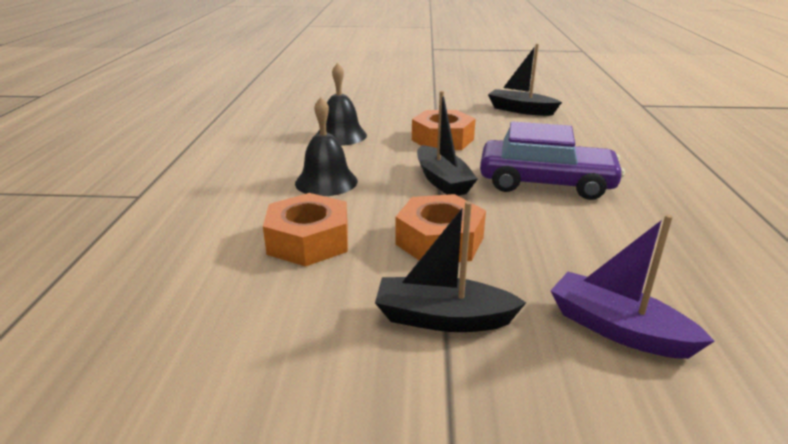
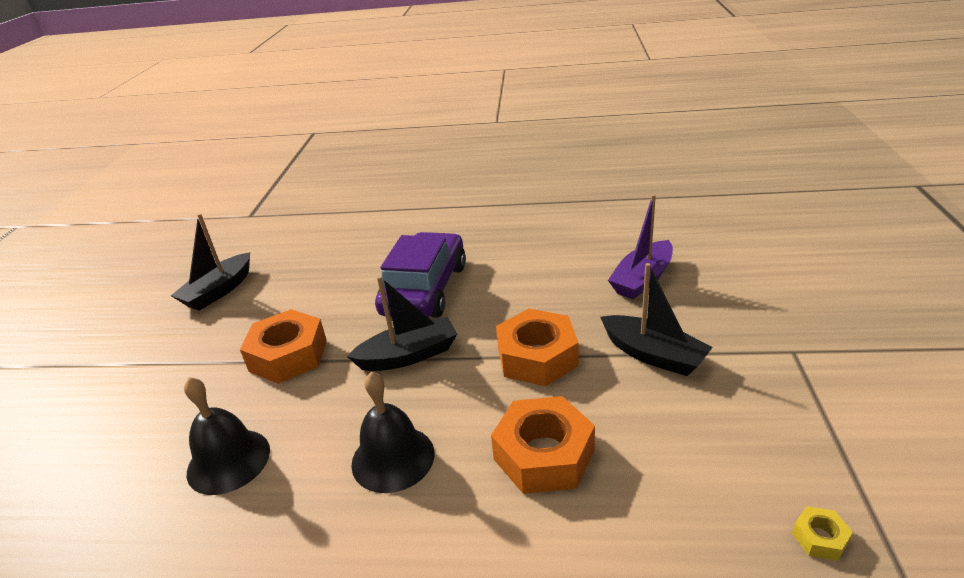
camera: 85 degrees left, 5 degrees up
black boat [375,201,527,332] -> black boat turned 60 degrees counterclockwise [600,263,713,376]
none -> yellow nut [792,506,853,561]

